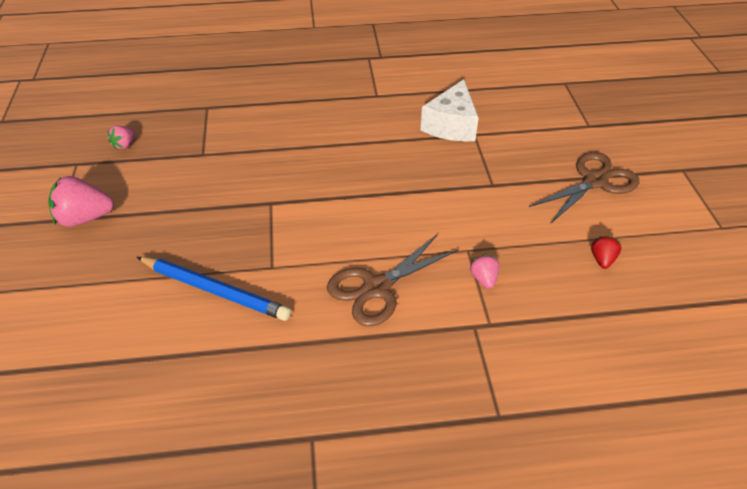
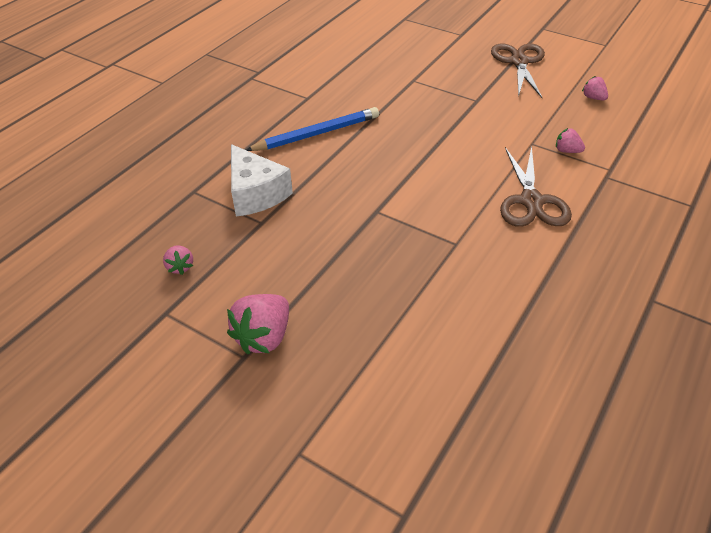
camera: 50 degrees left, 0 degrees up
blue pencil [137,257,291,321] -> blue pencil moved to [246,107,379,151]
white cheese [421,79,479,141] -> white cheese moved to [231,144,293,217]
red strawberry [591,236,621,269] -> pink strawberry [582,76,608,100]

